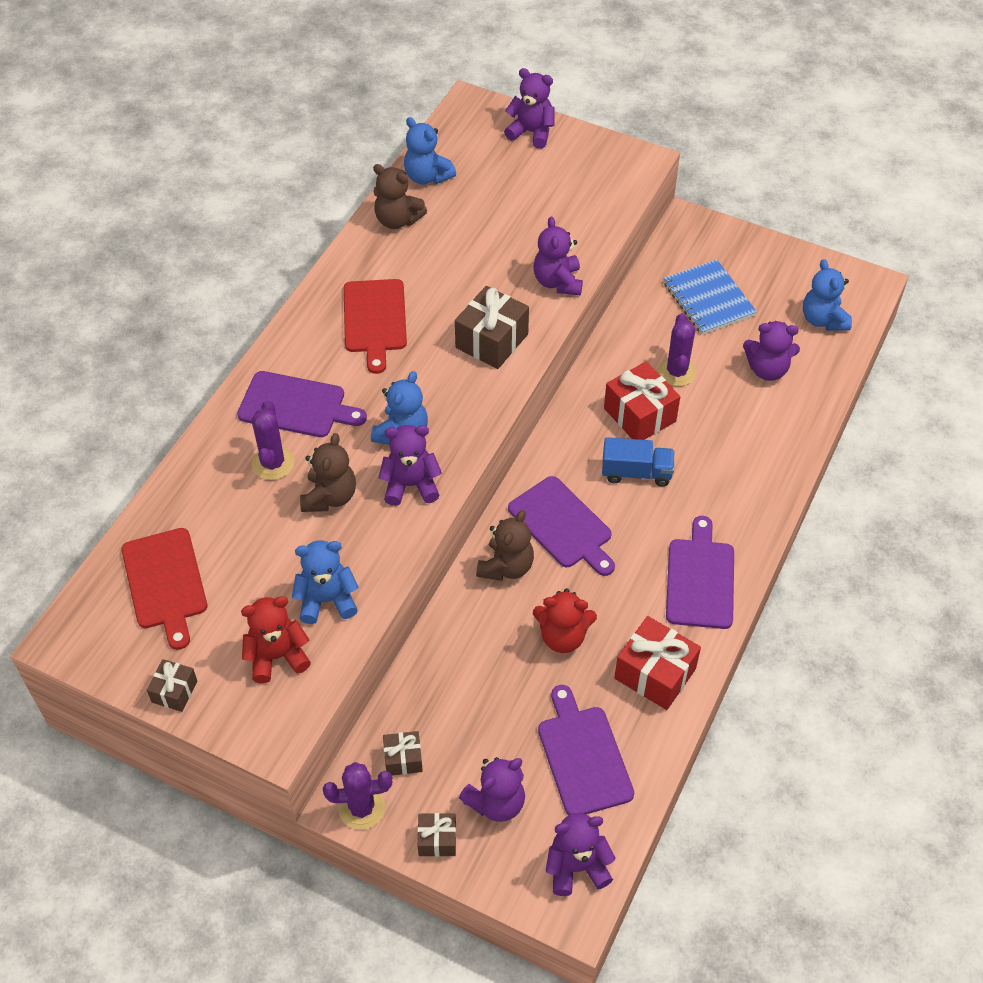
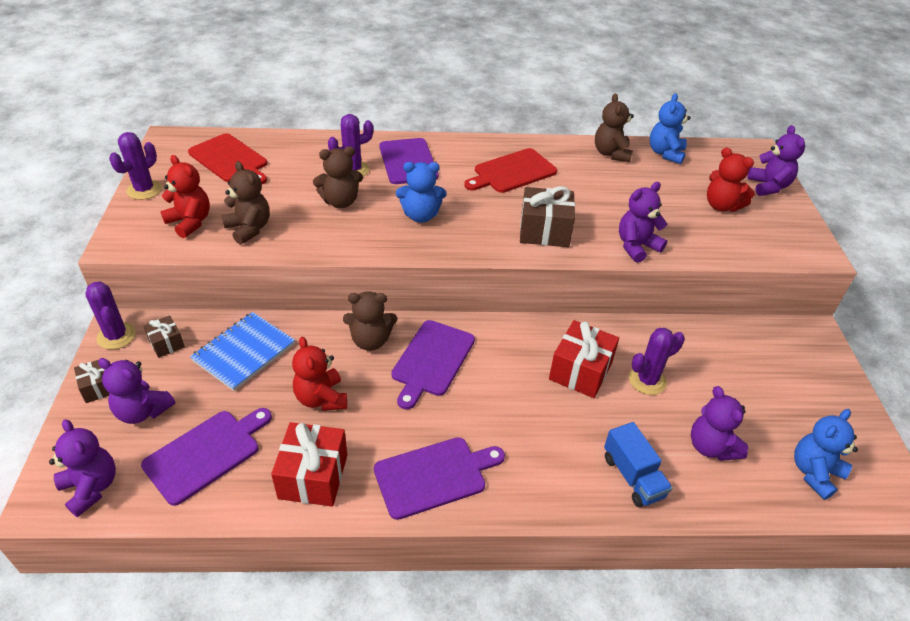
camera: 60 degrees right, 10 degrees down
red cutting board [122,528,207,650] -> red cutting board turned 90 degrees counterclockwise [188,133,267,184]
brown gift [147,659,197,712] -> purple cactus [109,132,162,200]
blue teddy bear [292,540,359,624] -> brown teddy bear [221,161,270,245]
purple teddy bear [378,425,442,506] -> none
blue truck [602,437,674,487] -> blue truck moved to [604,422,672,507]
blue notebook [663,259,757,335] -> blue notebook moved to [190,312,295,391]
none -> red teddy bear [707,147,755,212]

